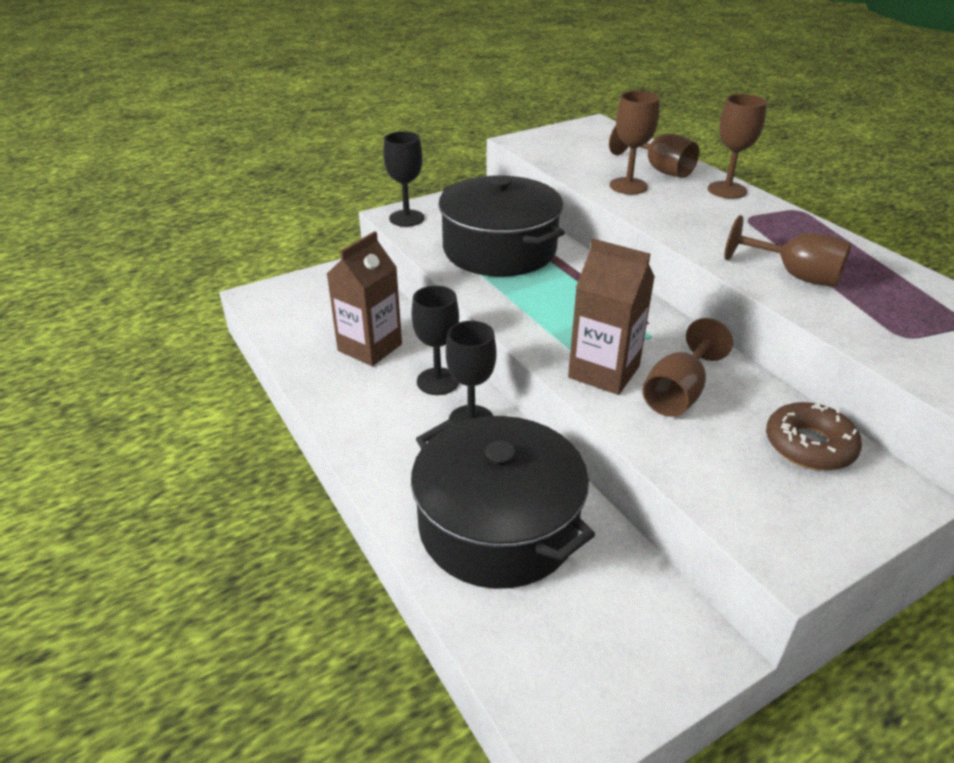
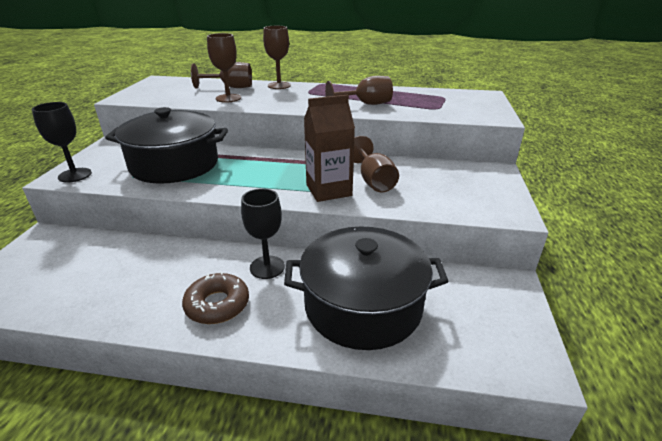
camera: 50 degrees left, 5 degrees down
brown carton [327,231,402,366] -> none
black goblet [412,286,459,395] -> none
brown donut [766,402,862,470] -> brown donut moved to [182,271,249,324]

